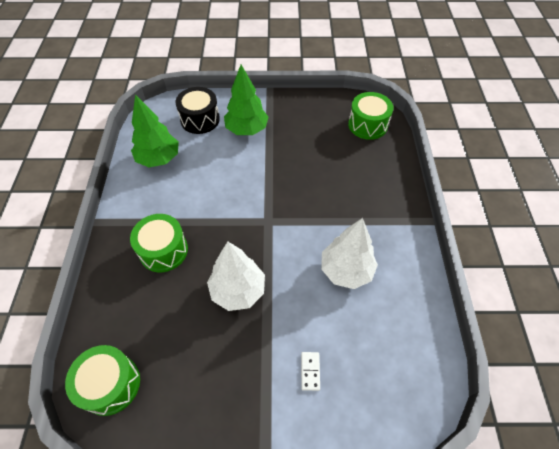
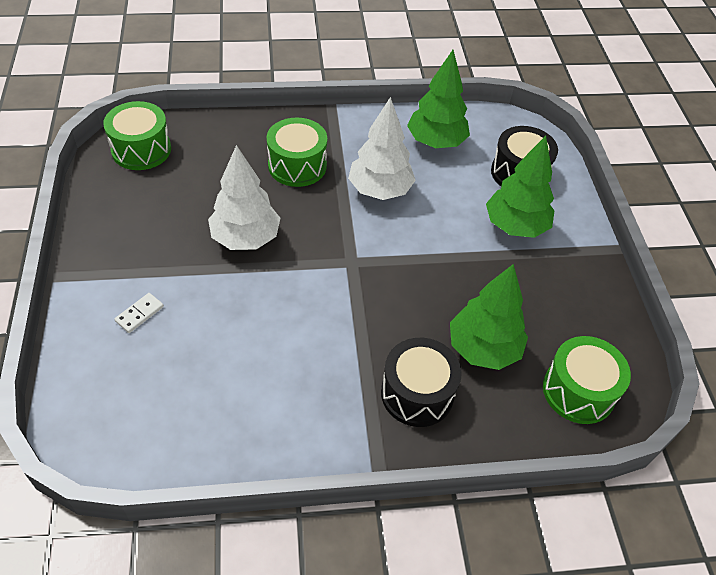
camera: 80 degrees right, 5 degrees down
white domino [301,352,320,391] -> white domino turned 45 degrees counterclockwise [114,293,164,333]
white tree [321,218,378,289] -> white tree moved to [348,97,416,200]
none -> black drum [381,338,462,427]
none -> green tree [450,264,528,370]

